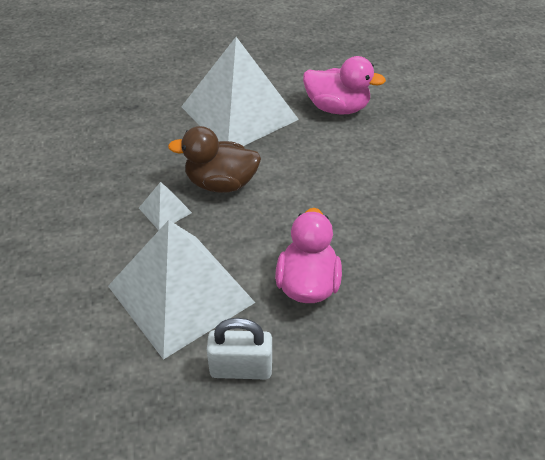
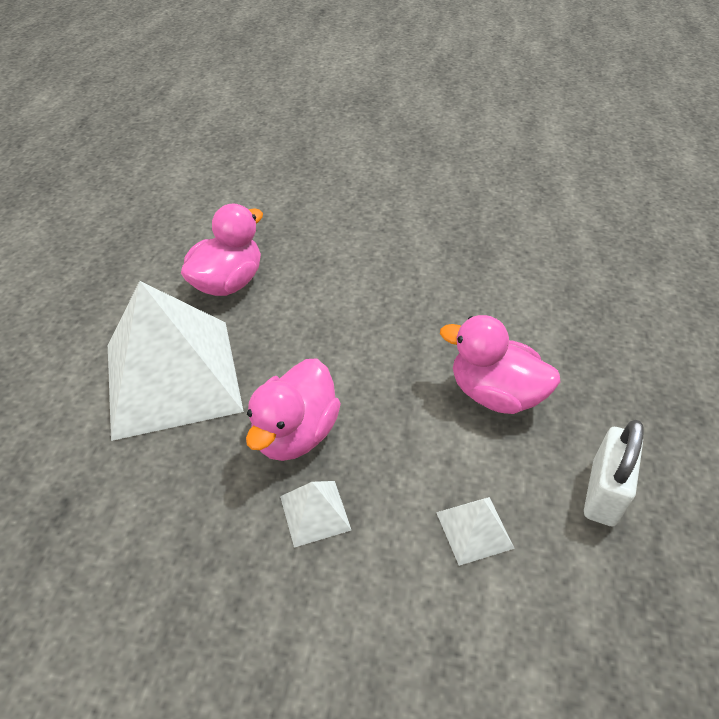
camera: 70 degrees left, 0 degrees up
white pyramid [108,220,255,360] -> white pyramid [436,497,515,566], size x0.40
brown duck [168,126,261,193] -> pink duck [246,358,341,461]

